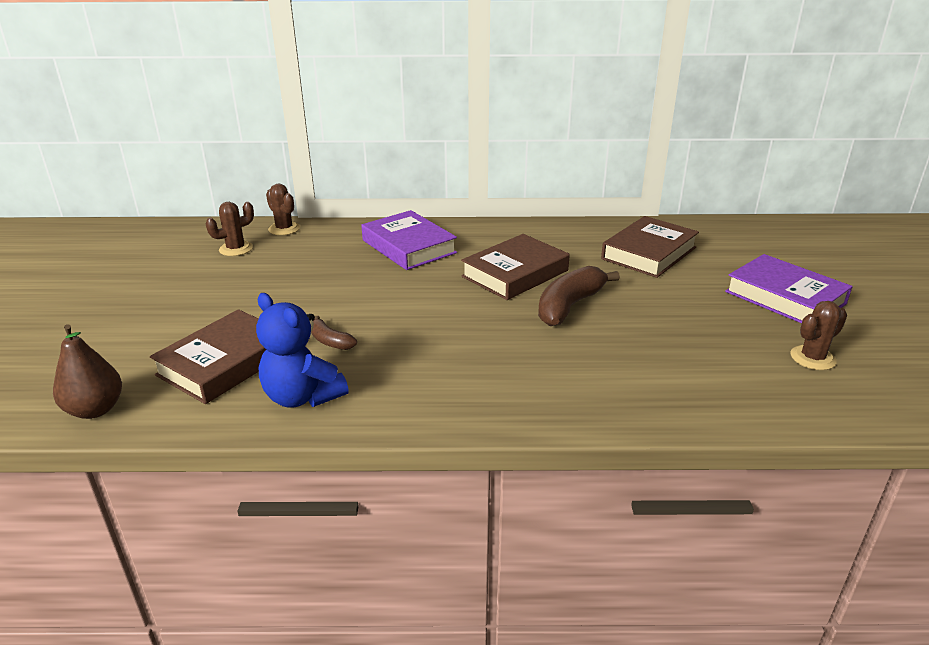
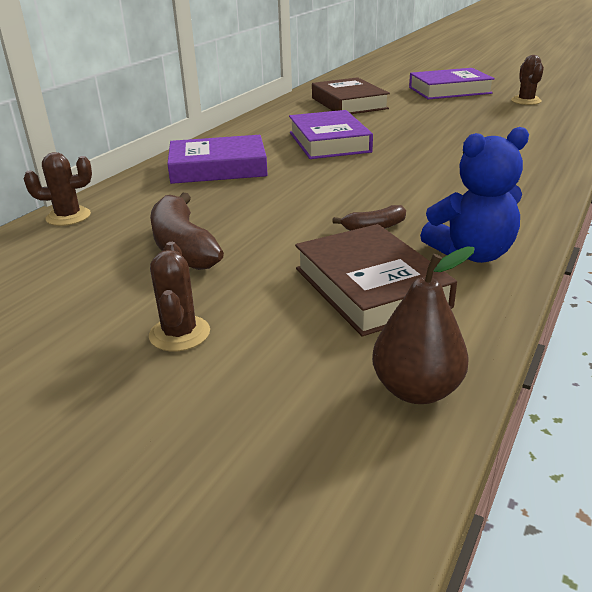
camera: 60 degrees left, 0 degrees up
brown cactus [205,202,254,256] -> brown cactus moved to [149,242,210,352]
brown book [461,234,570,300] -> purple book [289,110,373,159]
brown banana [538,266,620,326] -> brown banana moved to [150,193,224,270]

